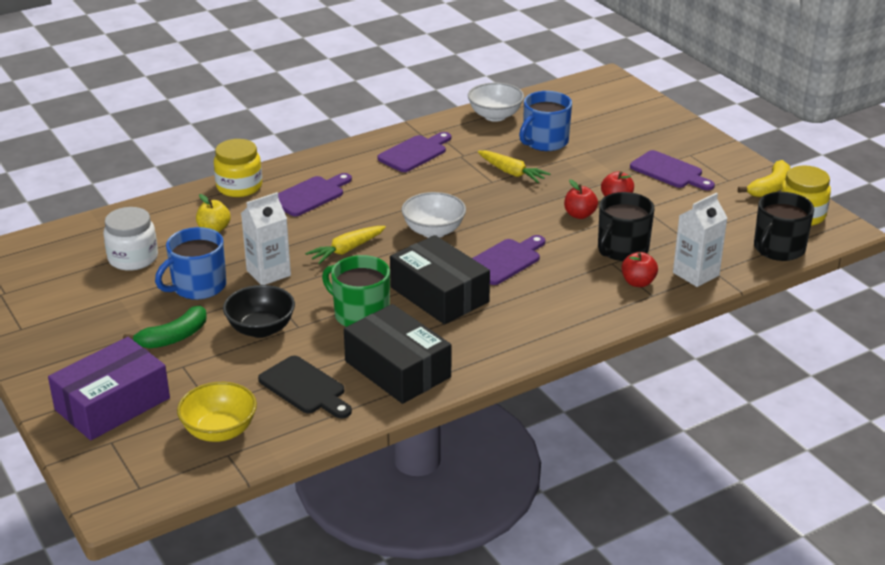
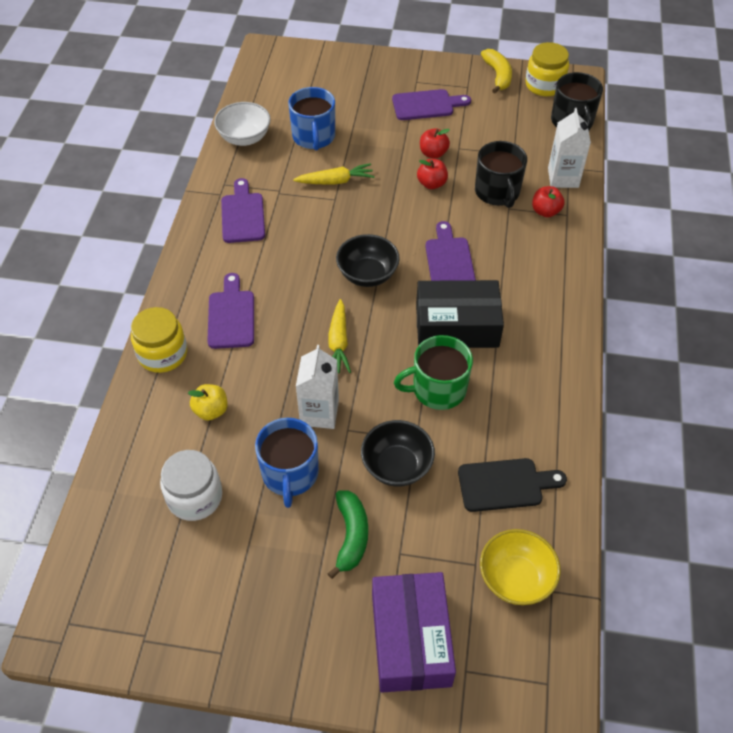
camera: 50 degrees left, 20 degrees up
black box [344,304,451,404] -> none
white bowl [401,192,466,238] -> black bowl [336,234,400,287]

